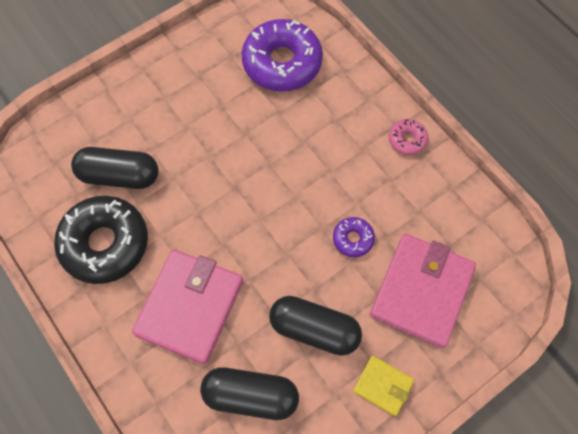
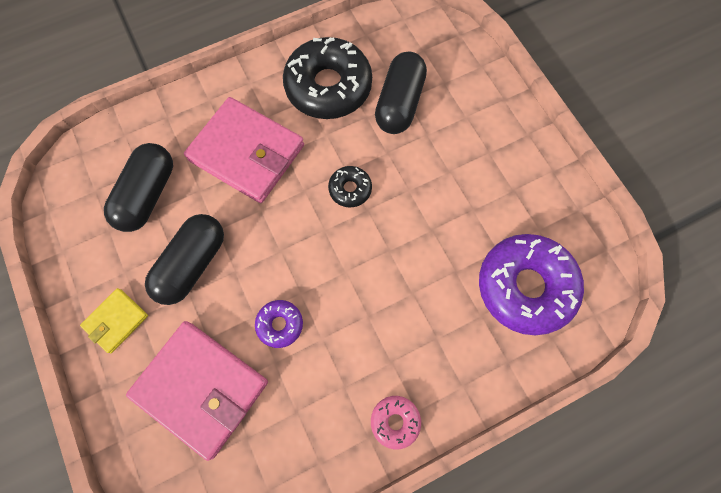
camera: 100 degrees right, 5 degrees up
none -> black donut [328,166,372,207]

